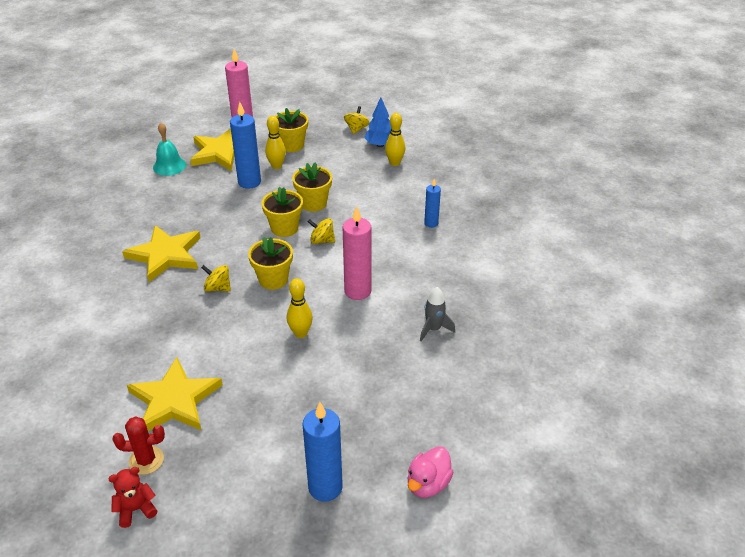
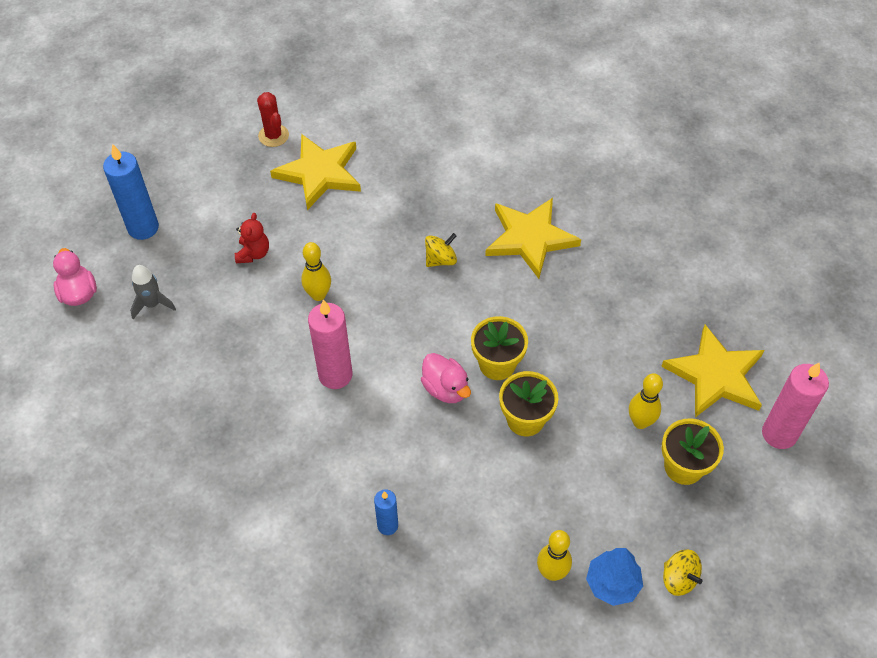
camera: 125 degrees right, 15 degrees up
red teddy bear [108,467,157,528] -> red teddy bear moved to [235,213,269,263]
red cactus [112,416,165,475] -> red cactus turned 60 degrees counterclockwise [257,92,289,147]
turquoise bell [153,123,186,176] -> none
blue candle [230,102,261,189] -> none
yellow flower pot [248,237,293,290] -> none
yellow spinning top [308,218,335,244] -> pink duck [421,353,471,403]
grey rocket [420,287,455,341] -> grey rocket moved to [130,265,176,319]

